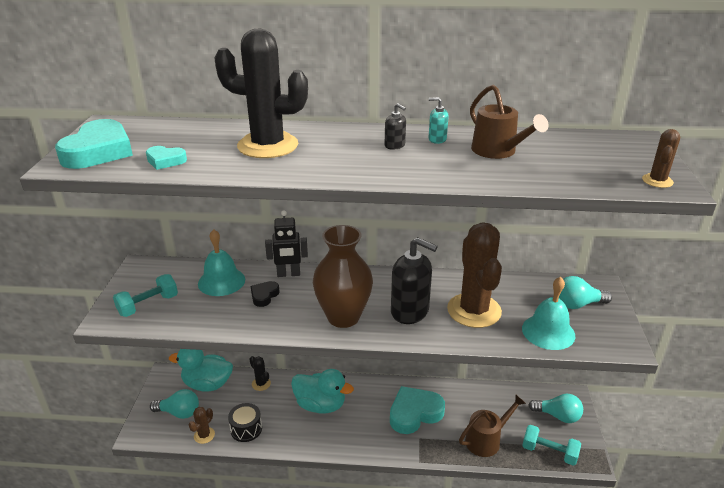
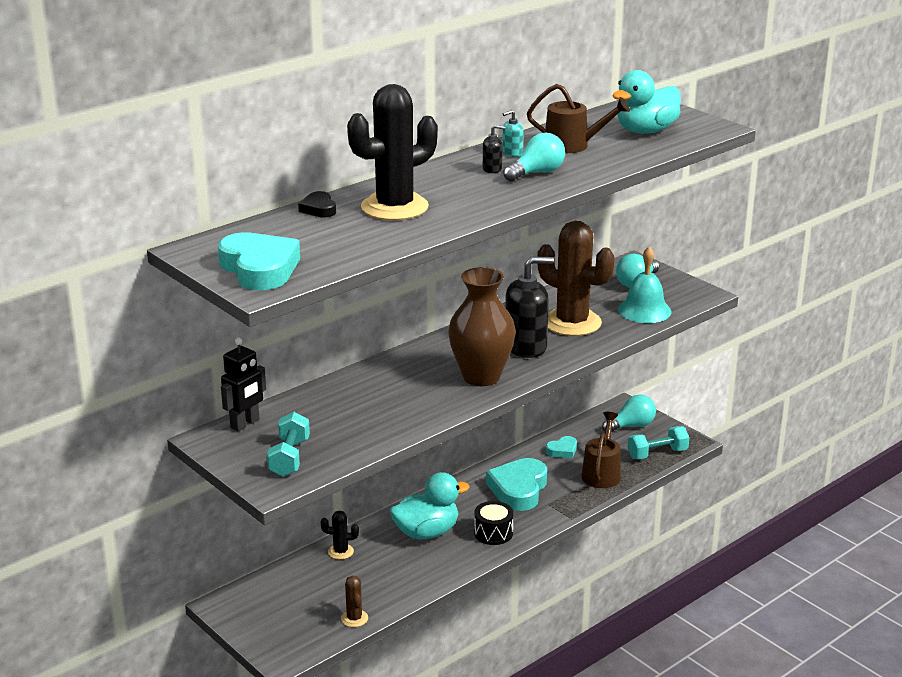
camera: 45 degrees left, 5 degrees down
turquoise heart [146,146,187,170] -> turquoise heart moved to [546,436,577,458]
turquoise light bulb [150,389,199,419] -> turquoise light bulb moved to [504,133,565,181]
turquoise duck [169,349,233,392] -> turquoise duck moved to [612,70,681,134]
turquoise bell [198,229,245,296] -> none
black drum [228,403,262,442] -> black drum moved to [474,501,514,545]
black heart [251,281,280,307] -> black heart moved to [298,191,336,218]
black robot [265,210,308,277] -> black robot moved to [221,338,266,431]
brown cactus [642,129,680,188] -> none

